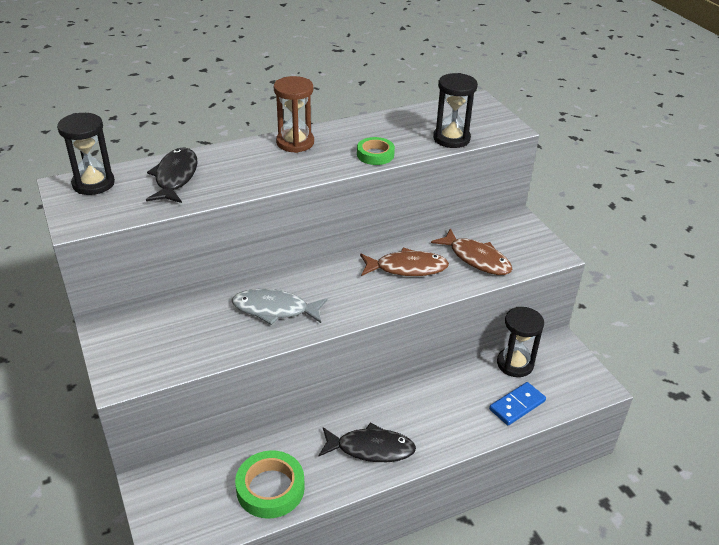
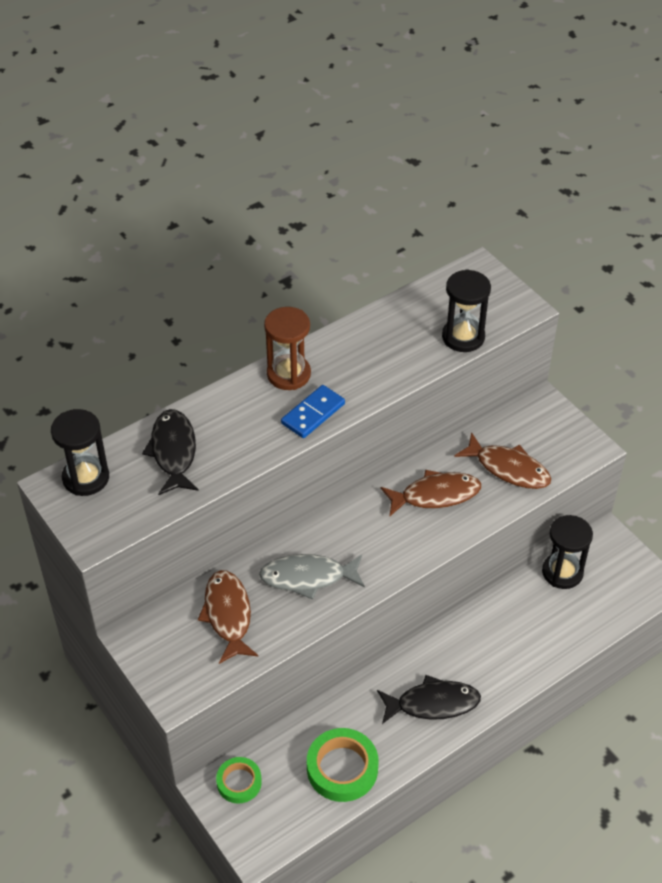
camera: 10 degrees left, 10 degrees up
green tape [357,137,395,165] -> green tape moved to [216,757,262,804]
blue domino [489,382,546,425] -> blue domino moved to [281,385,345,438]
none -> brown fish [198,570,258,664]

